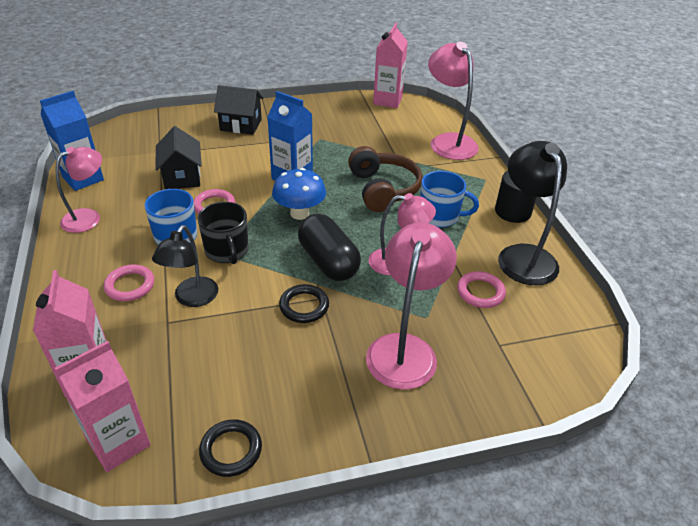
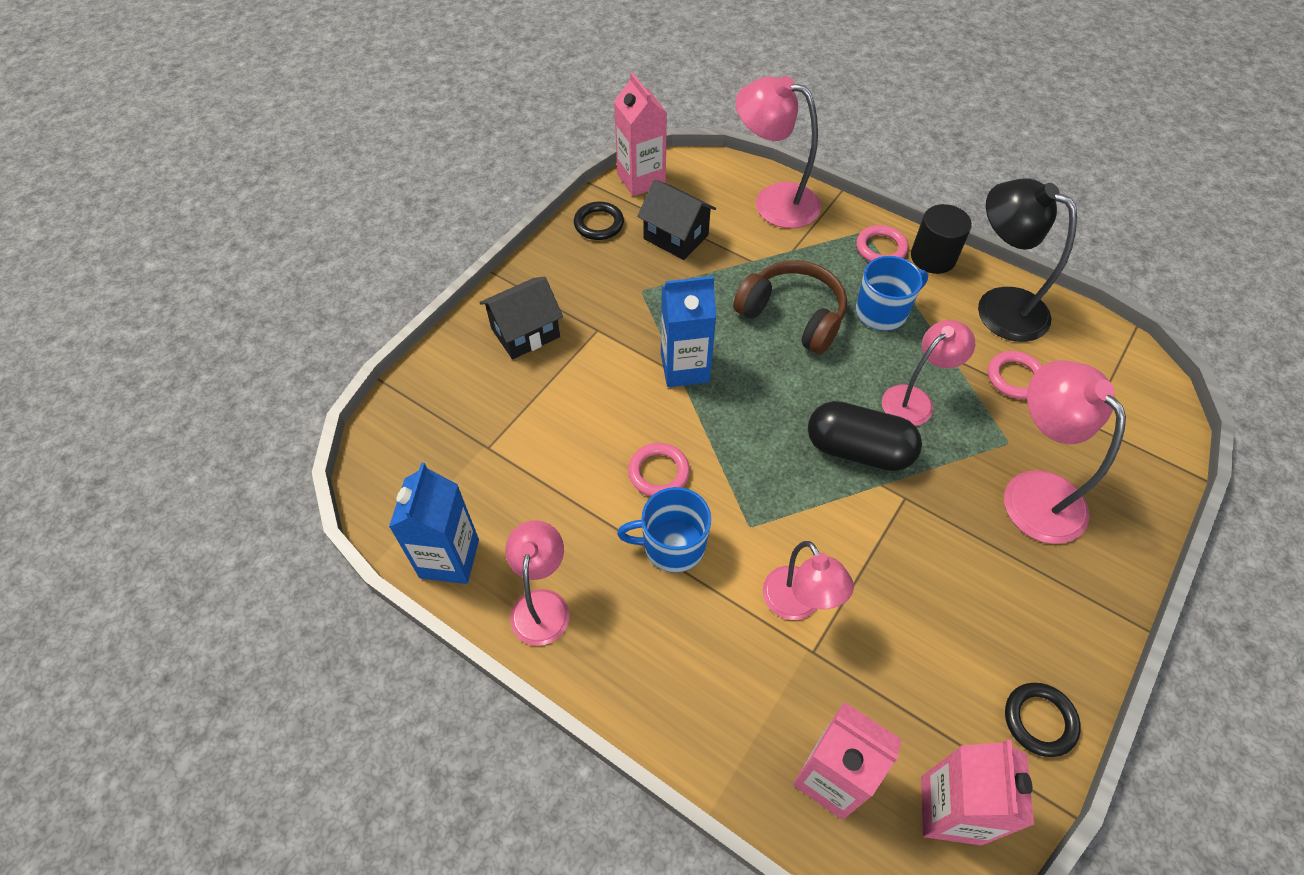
camera: 40 degrees left, 15 degrees up
pink ring [104,265,154,301] -> pink ring moved to [856,225,908,262]
black lamp [152,225,218,307] -> pink lamp [763,541,854,620]
black house [155,126,202,189] -> black house moved to [637,180,716,260]
black mug [197,202,249,264] -> none
blue mushroom [272,168,326,220] -> none
black ring [279,284,329,323] -> black ring moved to [574,201,624,240]

